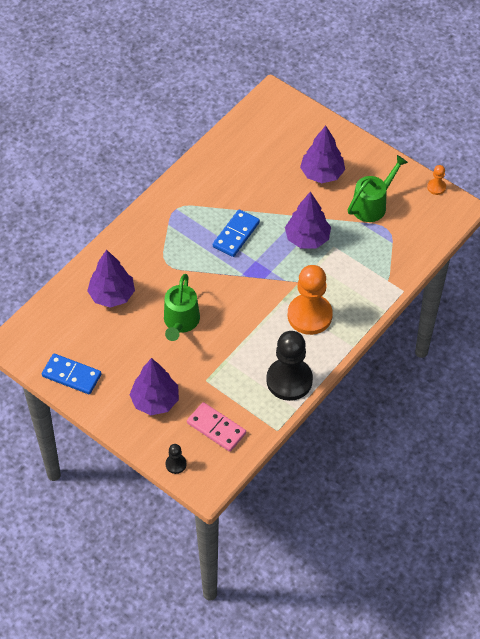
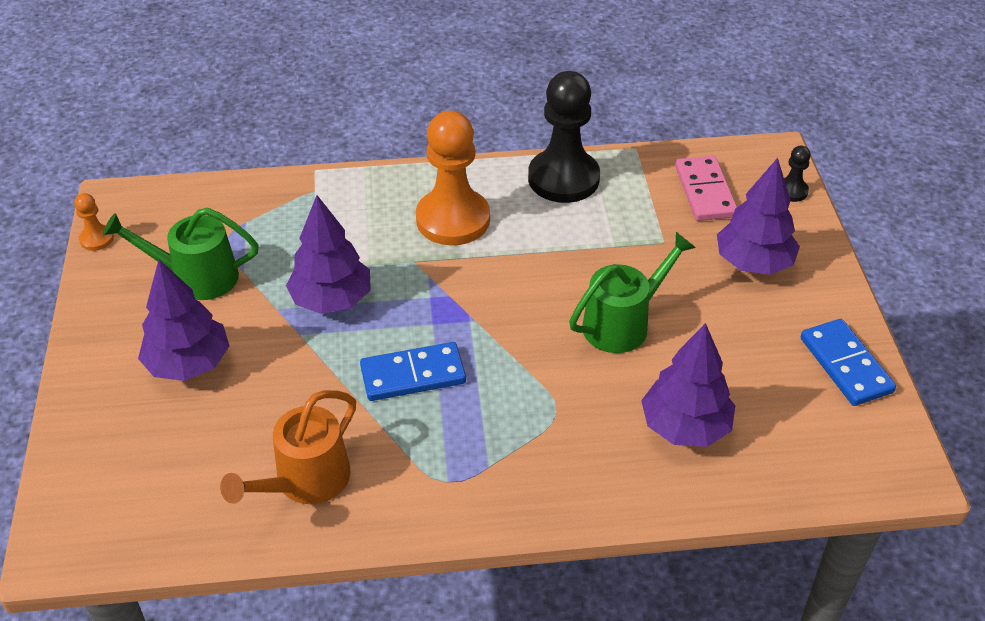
camera: 135 degrees left, 10 degrees down
none -> orange watering can [220,390,356,504]

